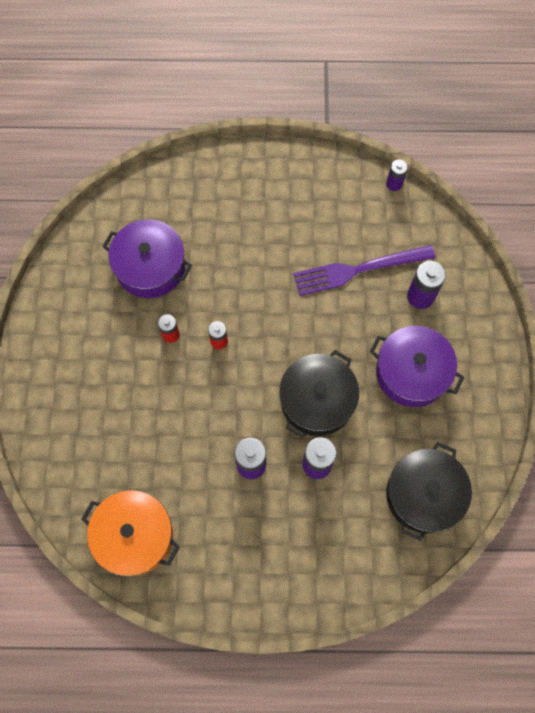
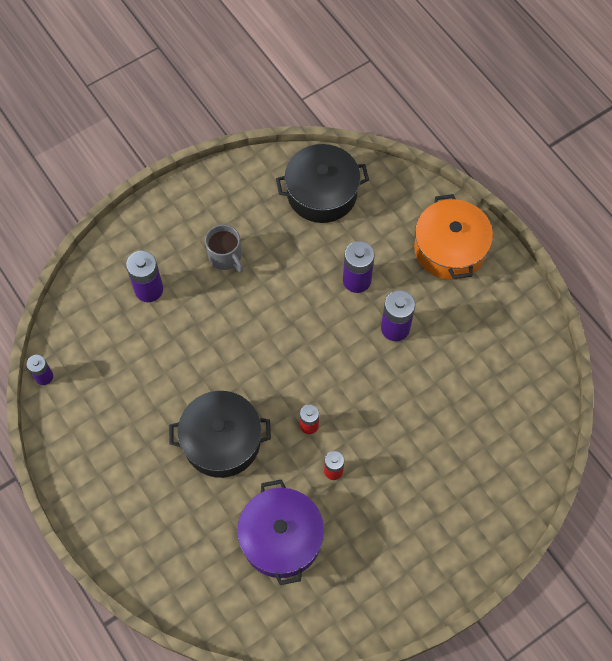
camera: 125 degrees left, 5 degrees down
orange pot [81,490,180,576] -> orange pot moved to [414,194,493,280]
black pot [279,350,359,438] -> black pot moved to [169,391,271,478]
purple fork [293,245,435,296] -> none
purple pot [370,326,464,407] -> grey mug [205,224,243,273]

